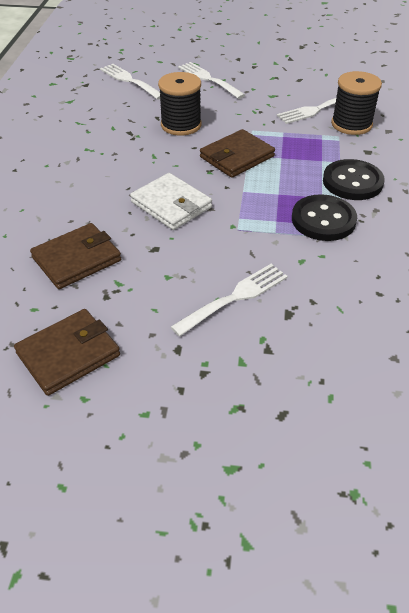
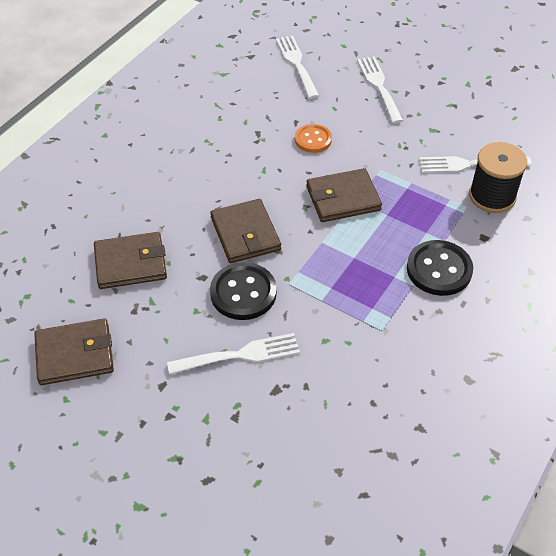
camera: 25 degrees right, 5 degrees up
white wallet [130,173,212,230] -> brown wallet [210,199,281,263]
black spool [158,72,202,136] -> orange button [295,124,332,153]
black button [292,194,357,241] -> black button moved to [210,262,277,320]

